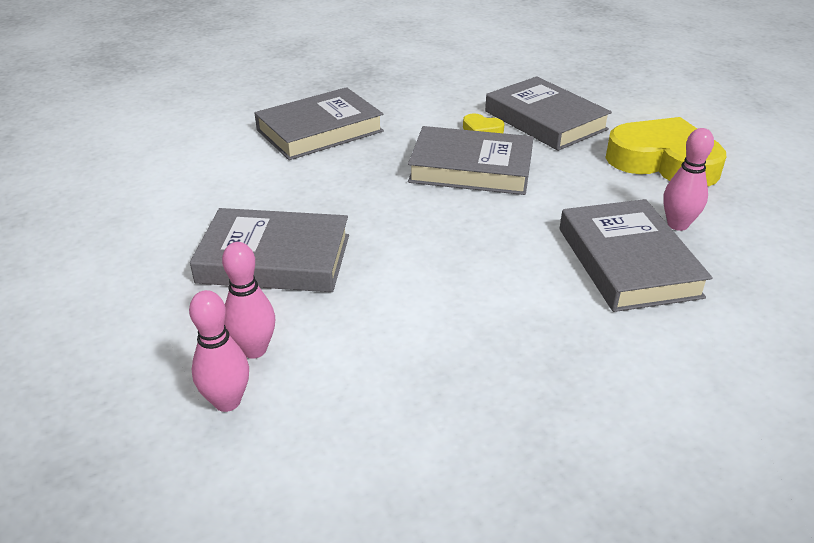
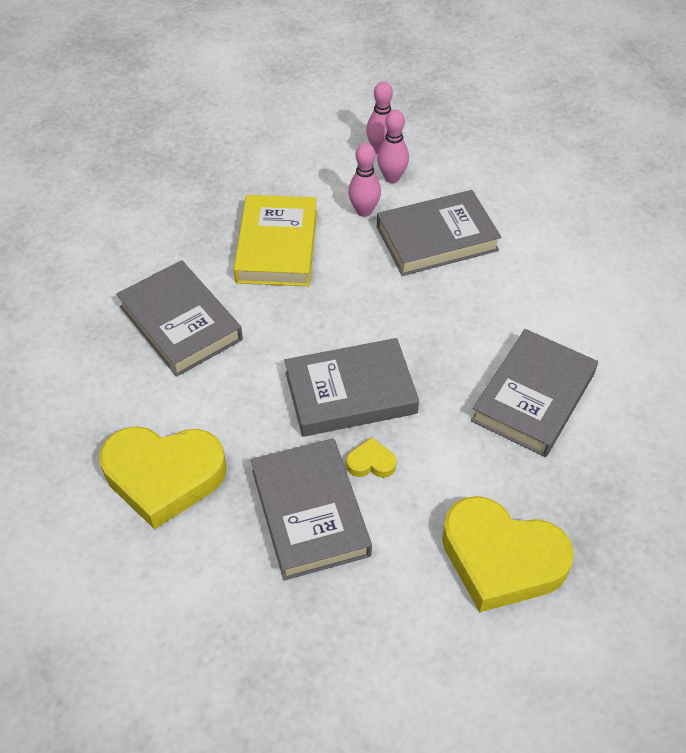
camera: 155 degrees right, 15 degrees up
grey book [485,76,612,151] -> grey book turned 45 degrees clockwise [251,438,372,580]
pink bowling pin [663,128,714,231] -> pink bowling pin moved to [348,143,381,217]
none -> yellow book [234,195,317,286]
none -> yellow heart [442,496,574,612]

